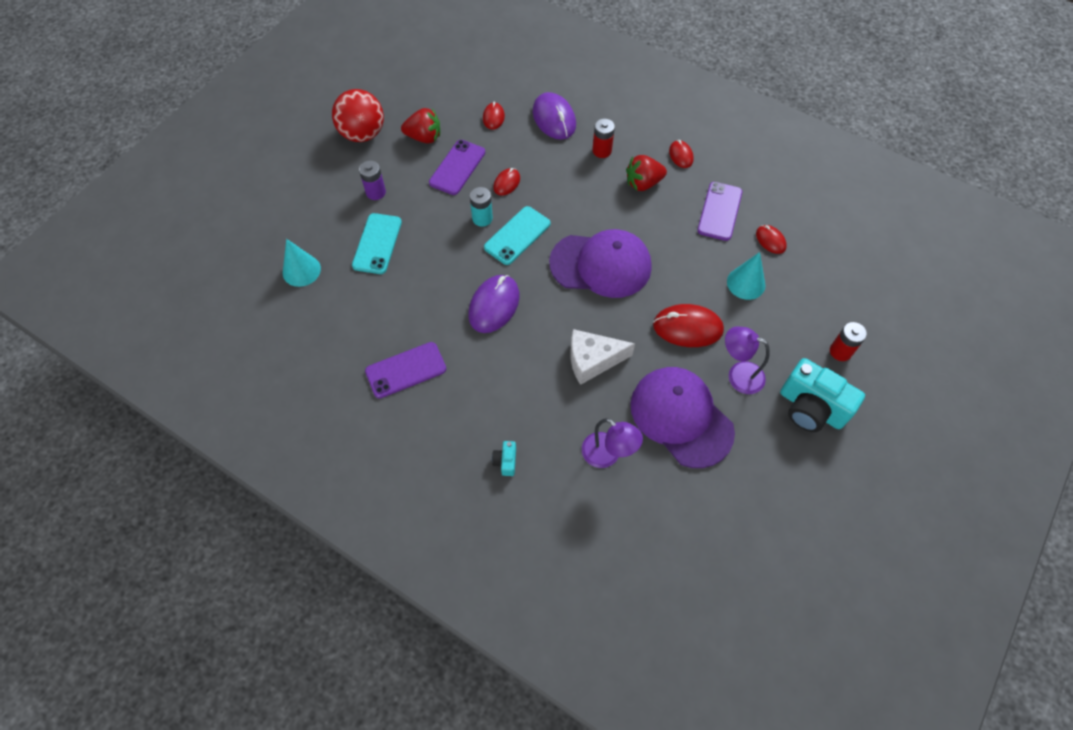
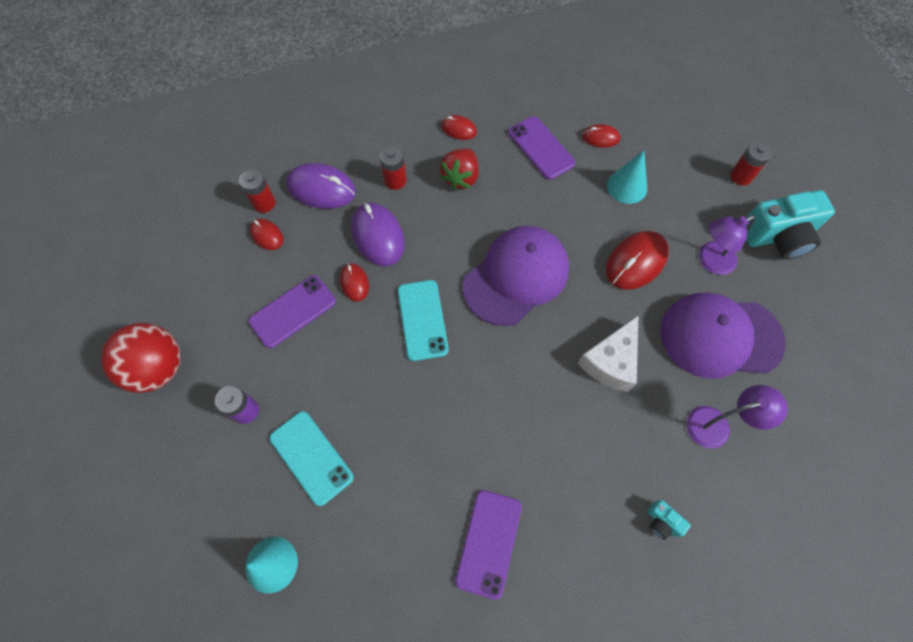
camera: 50 degrees left, 5 degrees up
red strawberry [401,108,440,144] -> none
purple phone [429,140,485,195] -> purple phone turned 75 degrees clockwise [248,275,336,348]
purple mouse [468,275,519,333] -> purple mouse moved to [351,203,405,266]
turquoise battery [470,187,493,227] -> none
none -> red battery [239,169,275,213]

